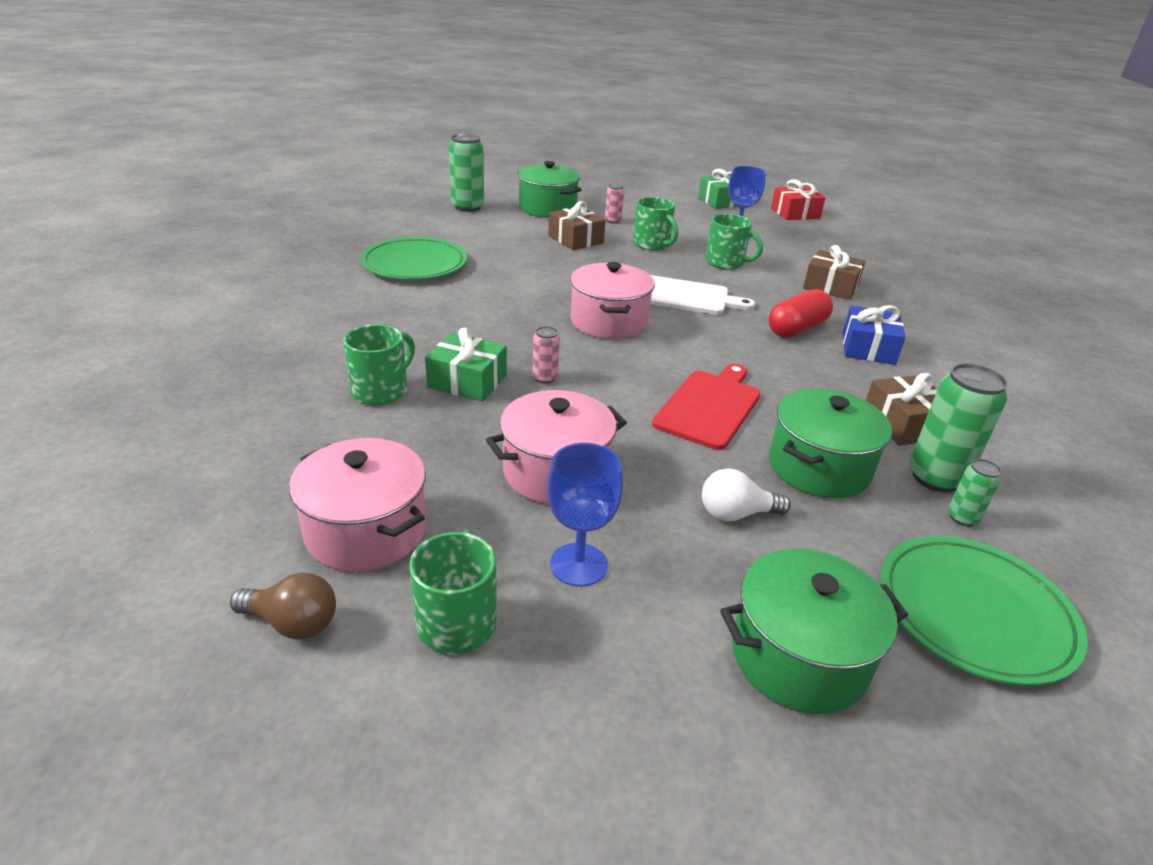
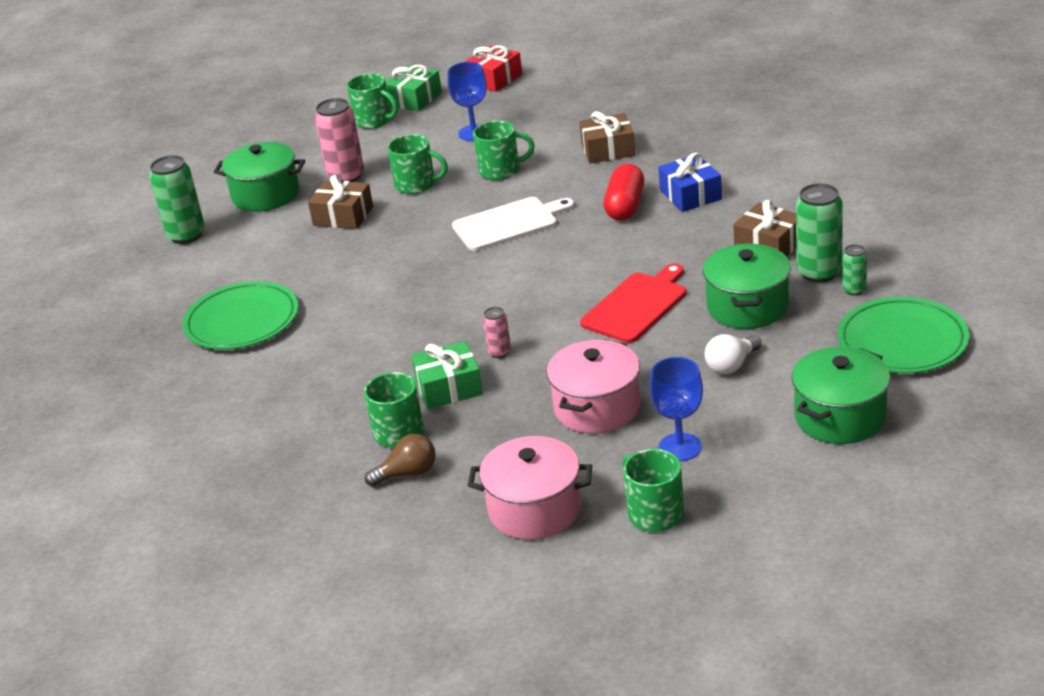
camera: 30 degrees left, 0 degrees up
brown light bulb [230,572,336,639] -> brown light bulb moved to [365,434,436,487]
pink pot [570,262,655,339] -> none
pink can [605,184,624,223] -> pink can [315,98,364,182], size x1.95
red cutting board [652,364,760,450] -> red cutting board turned 45 degrees clockwise [580,263,686,343]
none -> green mug [347,73,398,129]

